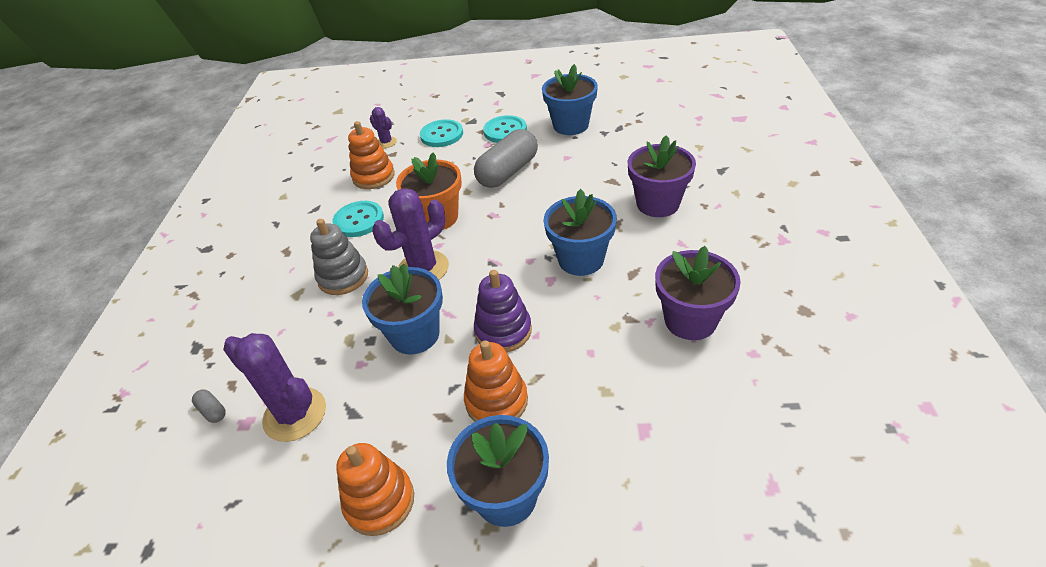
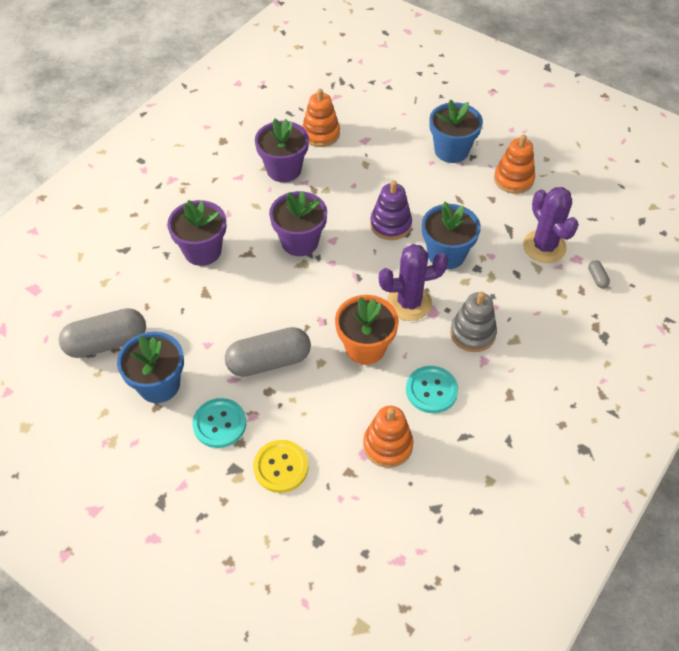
camera: 150 degrees left, 10 degrees up
purple cactus [370,107,397,148] -> none
turquoise button [420,119,463,147] -> yellow button [253,440,308,493]
orange stacking toy [464,340,528,422] -> orange stacking toy moved to [302,89,340,147]
blue flower pot [544,189,617,276] -> purple flower pot [269,191,327,256]
none -> grey capsule [59,308,146,358]

